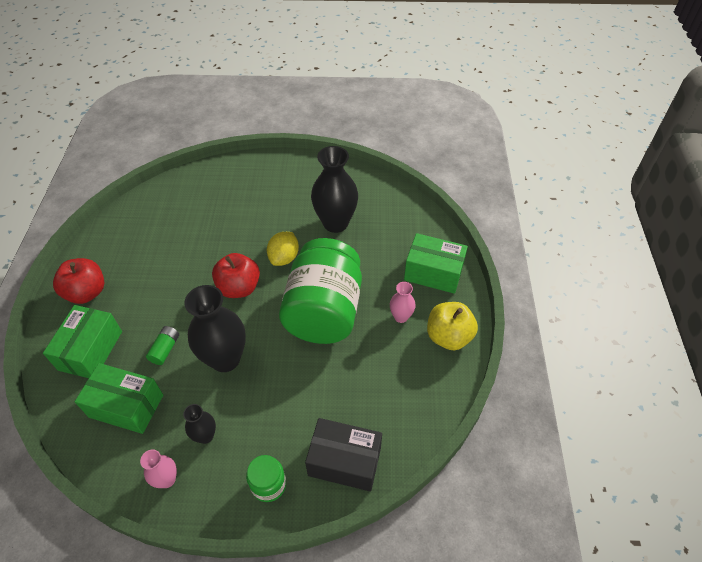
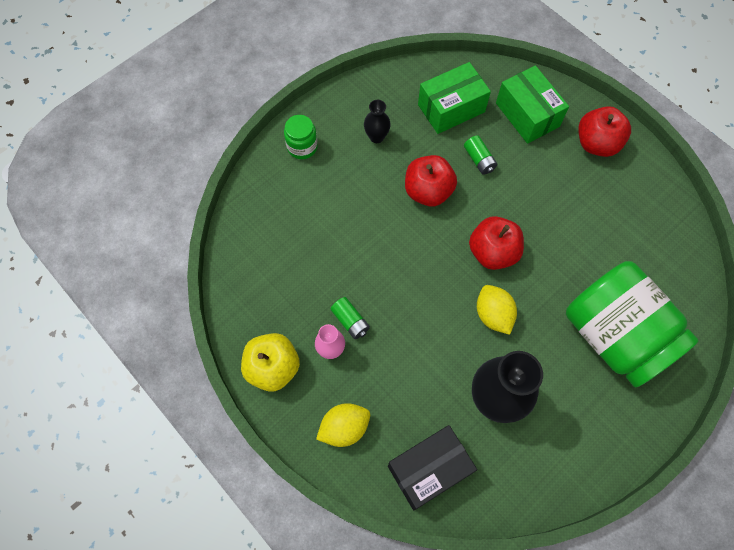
camera: 135 degrees right, 15 degrees up
pink vase [140,449,177,488] -> none
black vase [184,285,246,372] -> red apple [405,155,457,207]
green jar [279,238,362,344] -> green jar moved to [566,261,698,387]
black box [305,418,382,492] -> black box moved to [388,425,477,510]
green box [404,233,468,294] -> yellow lemon [316,403,370,447]
none -> green battery [331,297,370,339]

